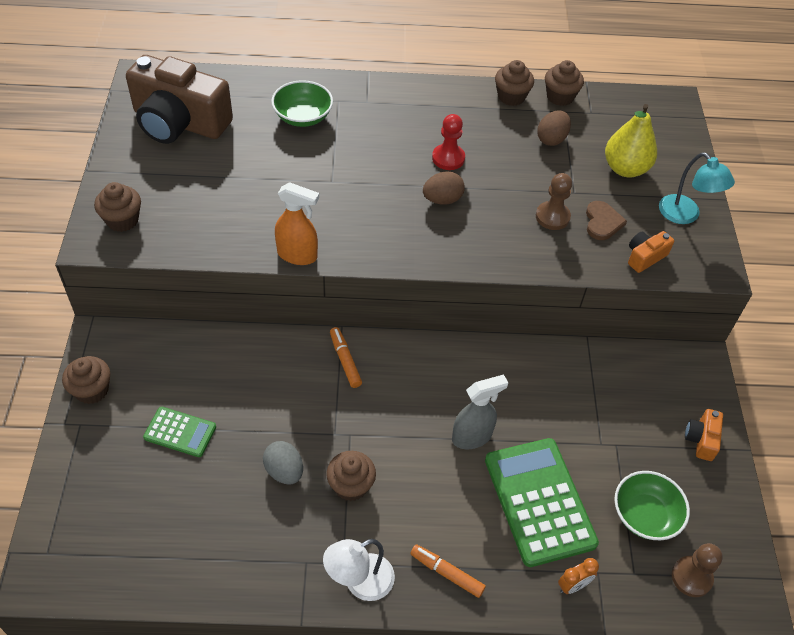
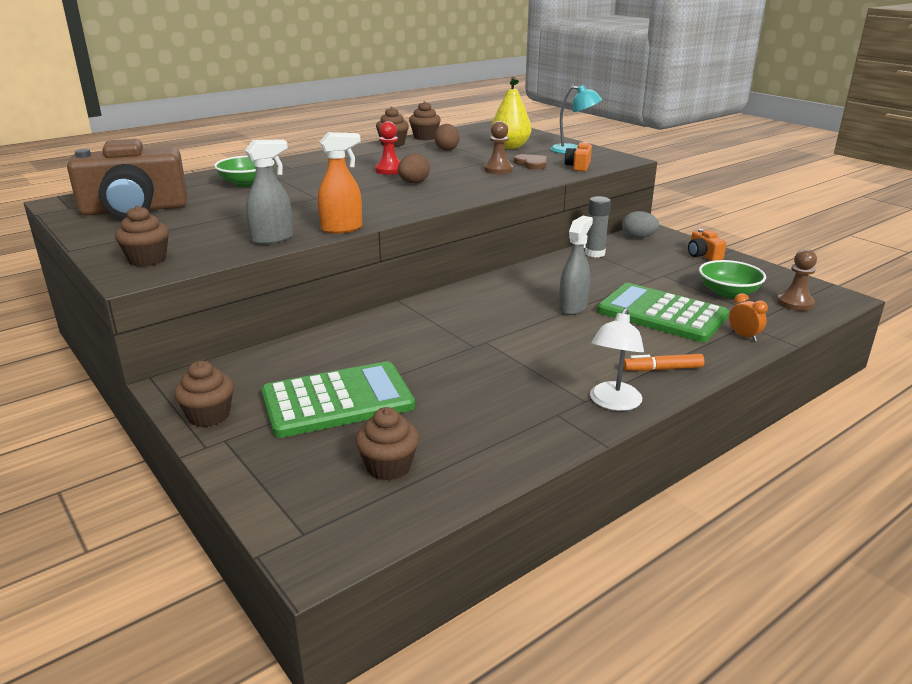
camera: 35 degrees left, 25 degrees down
green calculator [143,407,216,457] -> green calculator [261,361,415,438], size x1.90
grey egg [263,441,303,484] -> grey egg moved to [622,211,659,238]
brown cupcake [326,451,376,501] -> brown cupcake moved to [356,407,419,481]
orange marker [330,327,362,388] -> none
orange clock [558,558,599,594] -> orange clock turned 60 degrees counterclockwise [729,293,768,342]
none -> grey spray bottle [245,140,293,245]
none -> grey glue stick [585,196,611,258]

